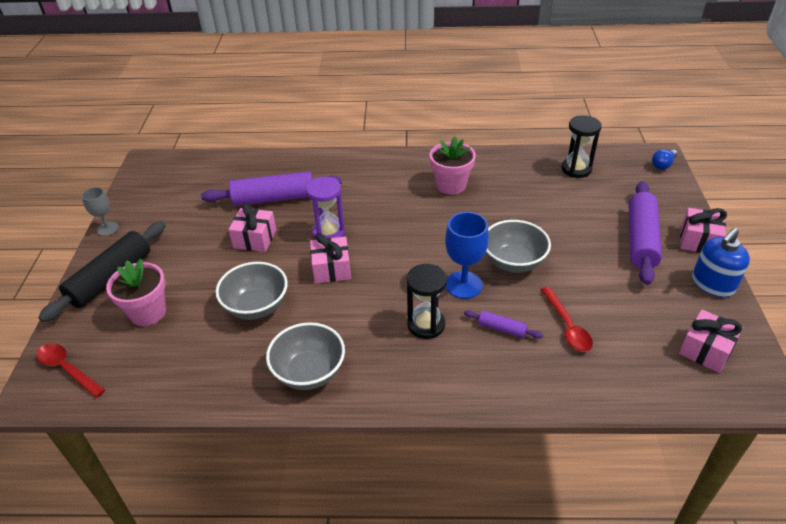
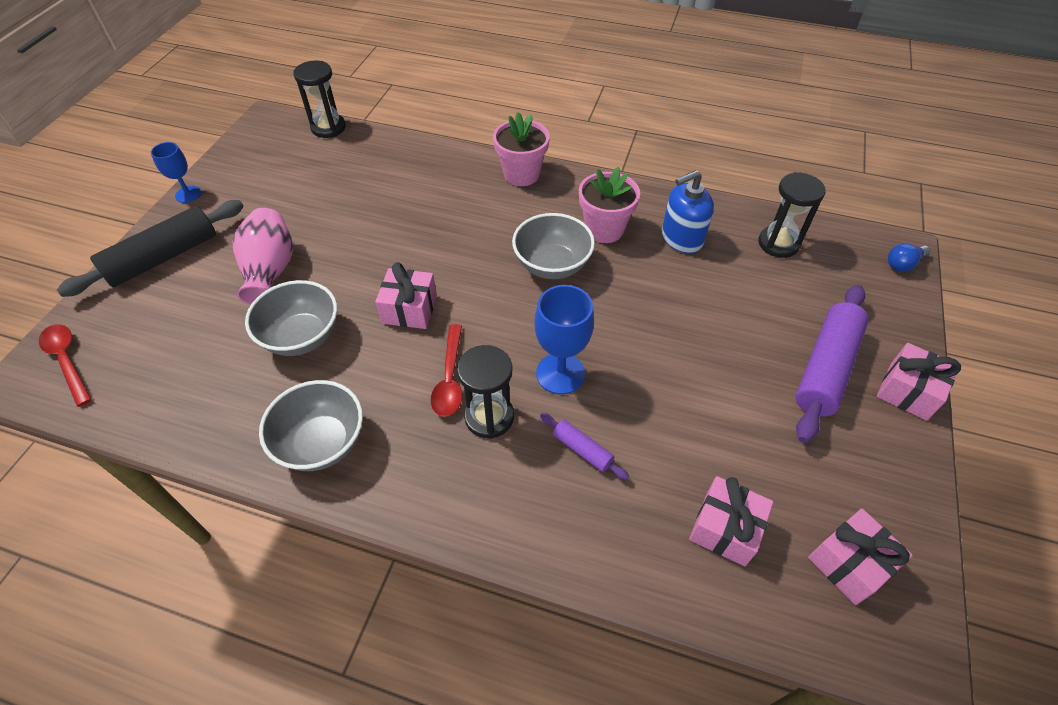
camera: 15 degrees right, 10 degrees up
grey goblet [82,187,119,236] -> blue goblet [151,142,201,203]
pink flower pot [106,259,166,326] -> pink flower pot moved to [493,112,550,186]
purple rolling pin [201,171,342,206] -> none
pink gift [228,203,276,252] -> pink gift moved to [689,476,773,566]
purple hourglass [306,177,345,240] -> none
grey bowl [486,220,551,273] -> grey bowl moved to [512,213,595,279]
red spoon [541,287,593,352] -> red spoon moved to [431,324,462,417]
blue soap dispenser [692,228,750,297] -> blue soap dispenser moved to [662,170,714,253]
none -> pink vase [233,208,293,305]
none -> black hourglass [294,61,346,138]

